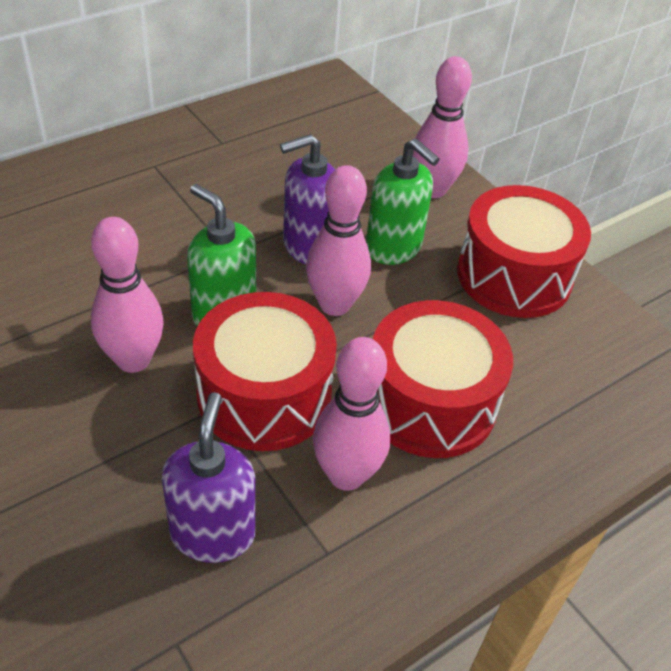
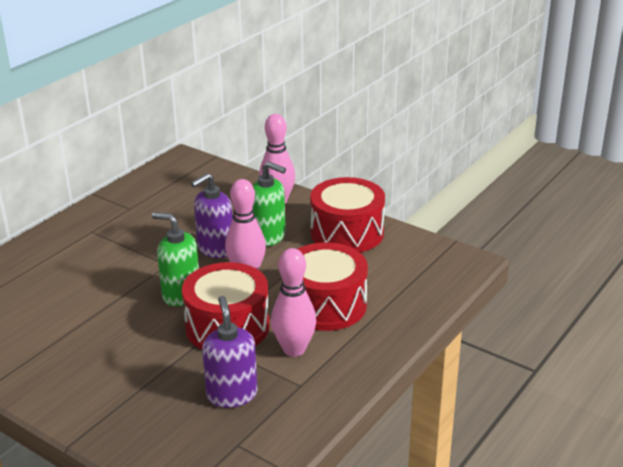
camera: 15 degrees left, 15 degrees down
pink bowling pin [91,217,164,373] -> none

